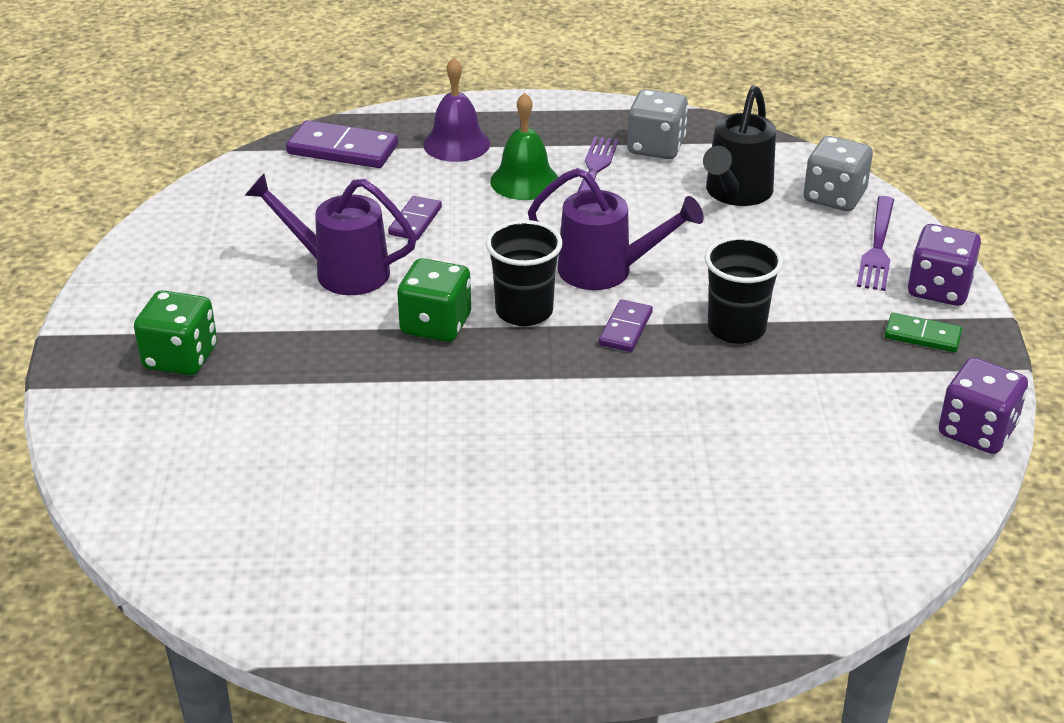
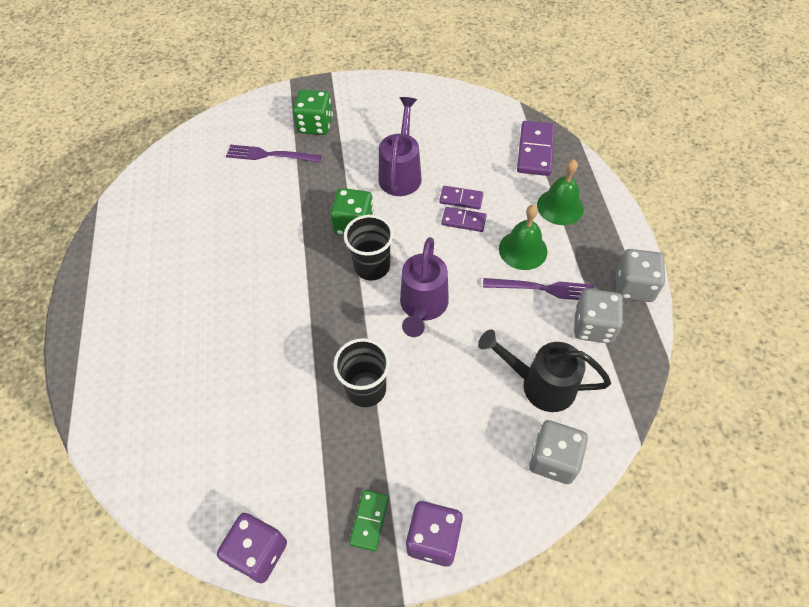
camera: 85 degrees right, 20 degrees up
purple bell [423,57,490,162] -> green bell [537,159,584,225]
purple domino [599,299,653,352] -> purple domino moved to [441,207,487,232]
purple fork [857,196,894,291] -> purple fork moved to [226,145,322,163]
none -> grey dice [616,249,665,302]

